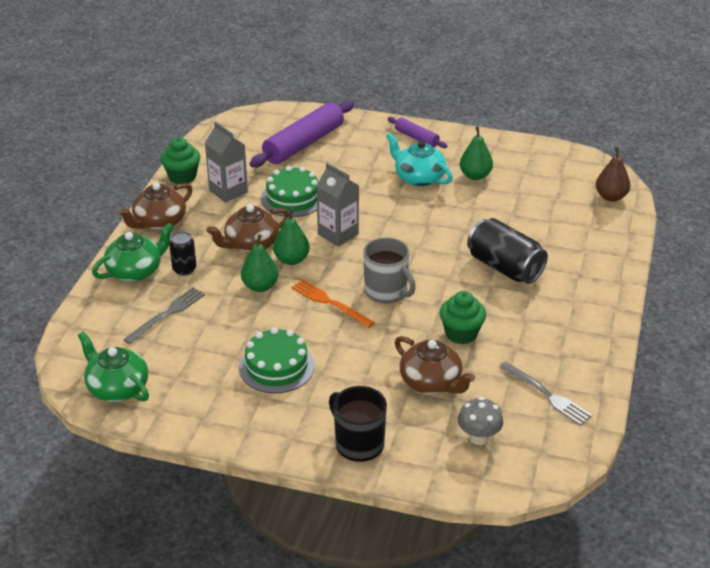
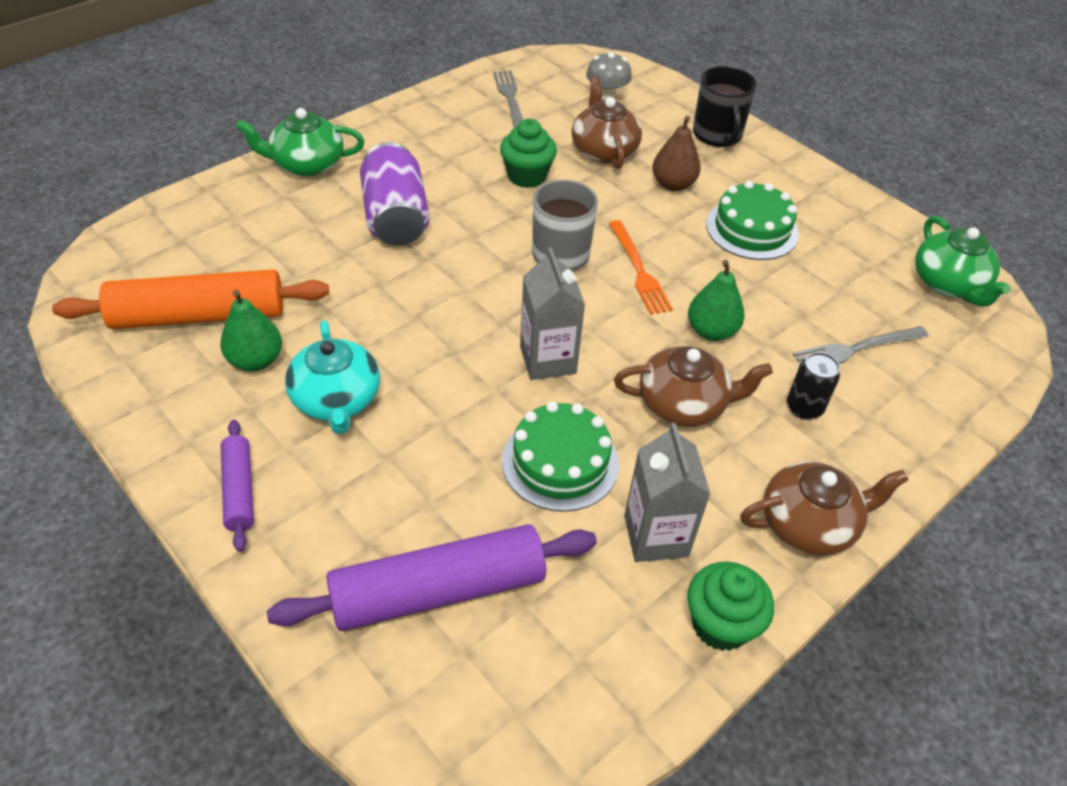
camera: 150 degrees left, 10 degrees up
green teapot [92,223,174,282] -> green teapot moved to [236,108,364,177]
green pear [273,208,310,265] -> none
black can [467,218,548,284] -> purple can [360,142,430,246]
brown pear [596,147,630,202] -> brown pear moved to [653,116,701,191]
none -> orange rolling pin [52,269,329,329]

